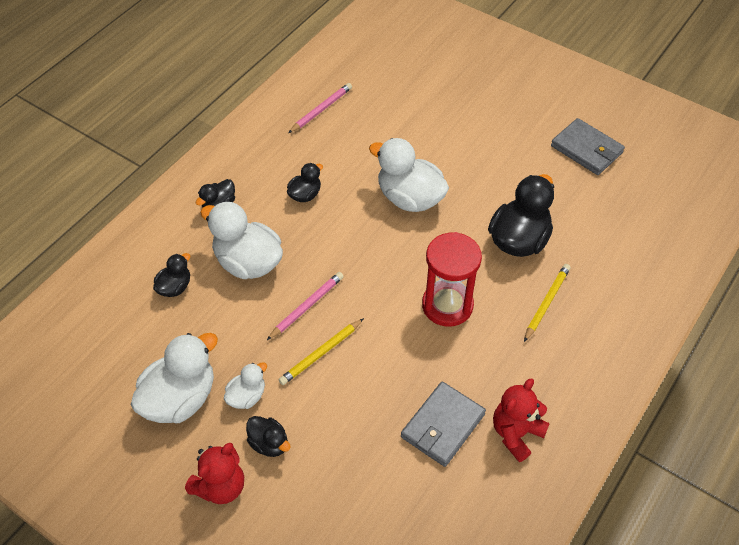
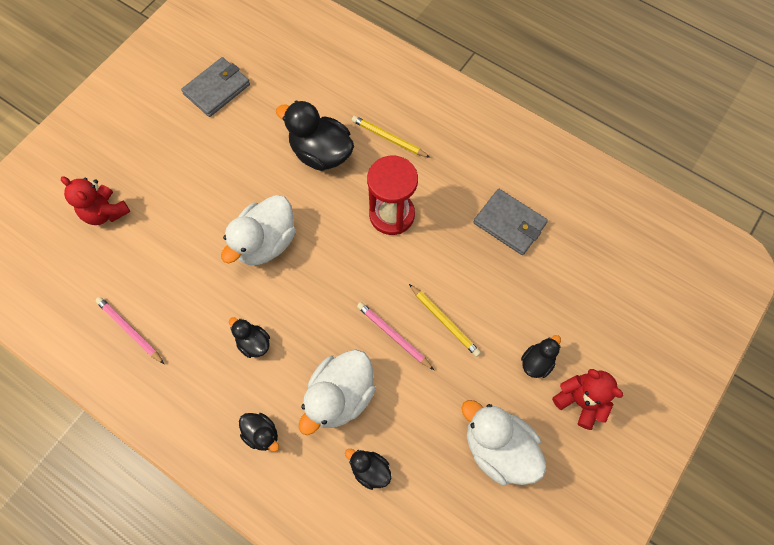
camera: 90 degrees left, 15 degrees up
white duck [224,362,267,409] -> none
red teddy bear [493,378,550,462] -> red teddy bear moved to [61,177,130,225]

